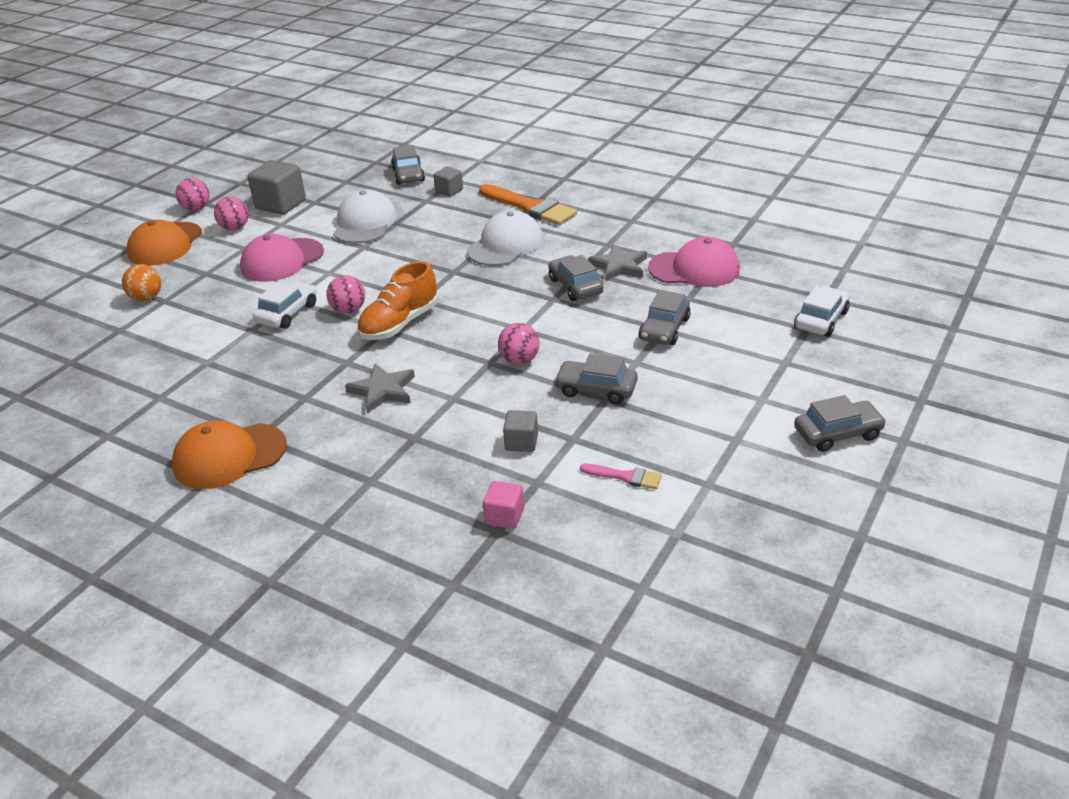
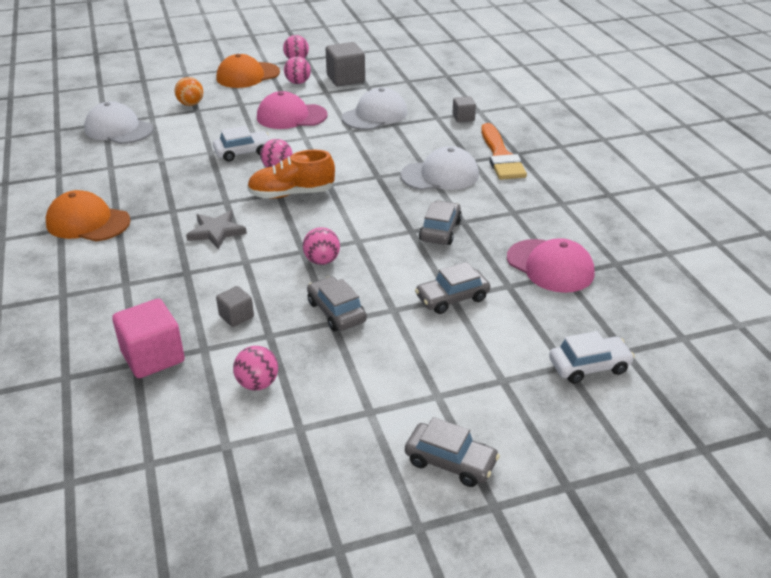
camera: 40 degrees right, 0 degrees up
grey car [391,145,425,185] -> none
pink cube [483,481,524,529] -> pink cube [112,299,185,378], size x1.81
pink brush [580,464,662,489] -> pink ball [233,346,278,390]
grey star [588,244,647,281] -> none
none -> white cap [84,101,153,144]

